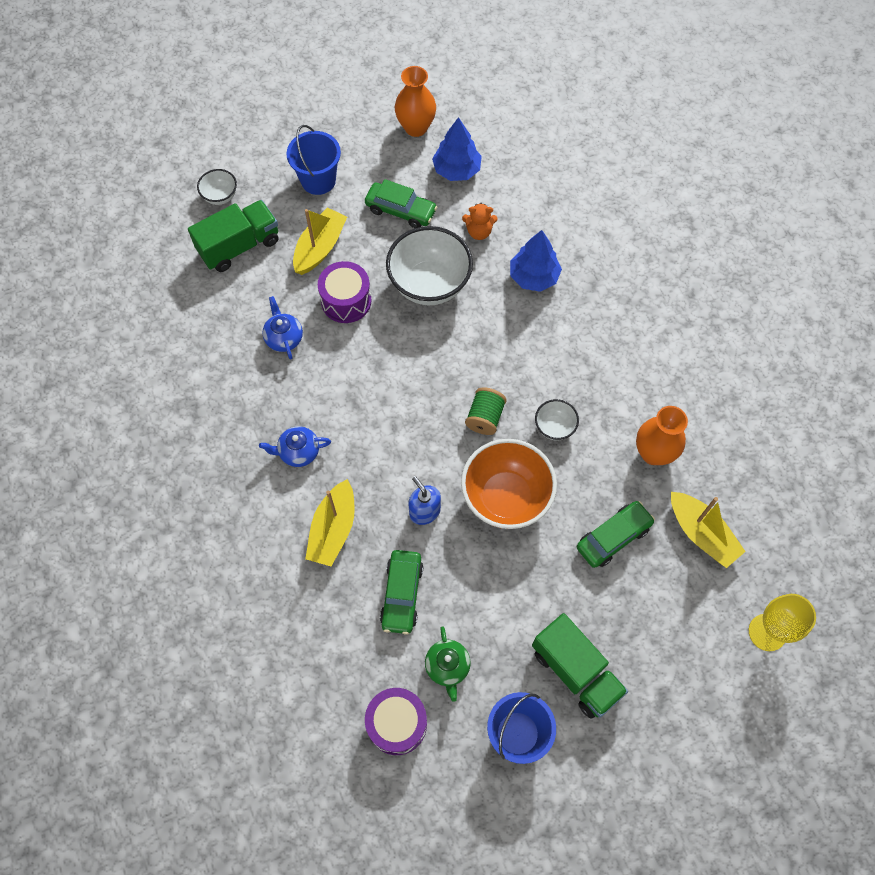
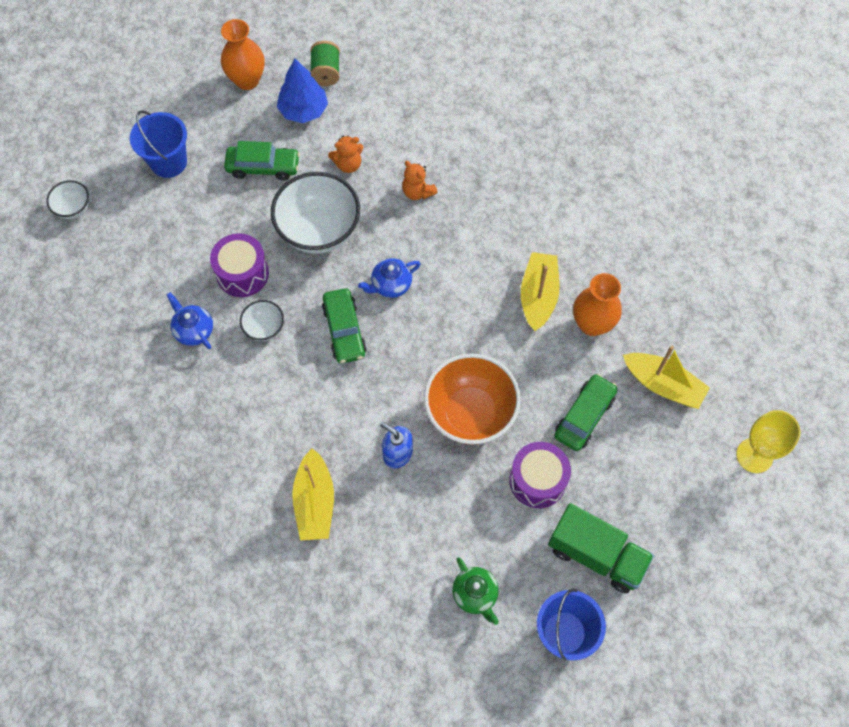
camera: 20 degrees left, 0 degrees up
green truck [188,200,279,272] -> none
blue teapot [259,426,331,467] -> blue teapot moved to [358,258,421,298]
yellow boat [293,207,347,275] -> yellow boat moved to [521,252,560,331]
purple drum [365,688,427,755] -> purple drum moved to [509,442,571,508]
green car [380,550,423,635] -> green car moved to [322,288,367,364]
green spool [465,387,507,435] -> green spool moved to [310,41,340,86]
blue tree [510,230,562,292] -> orange teddy bear [402,161,438,200]
white bowl [535,399,579,441] -> white bowl moved to [240,300,284,341]

